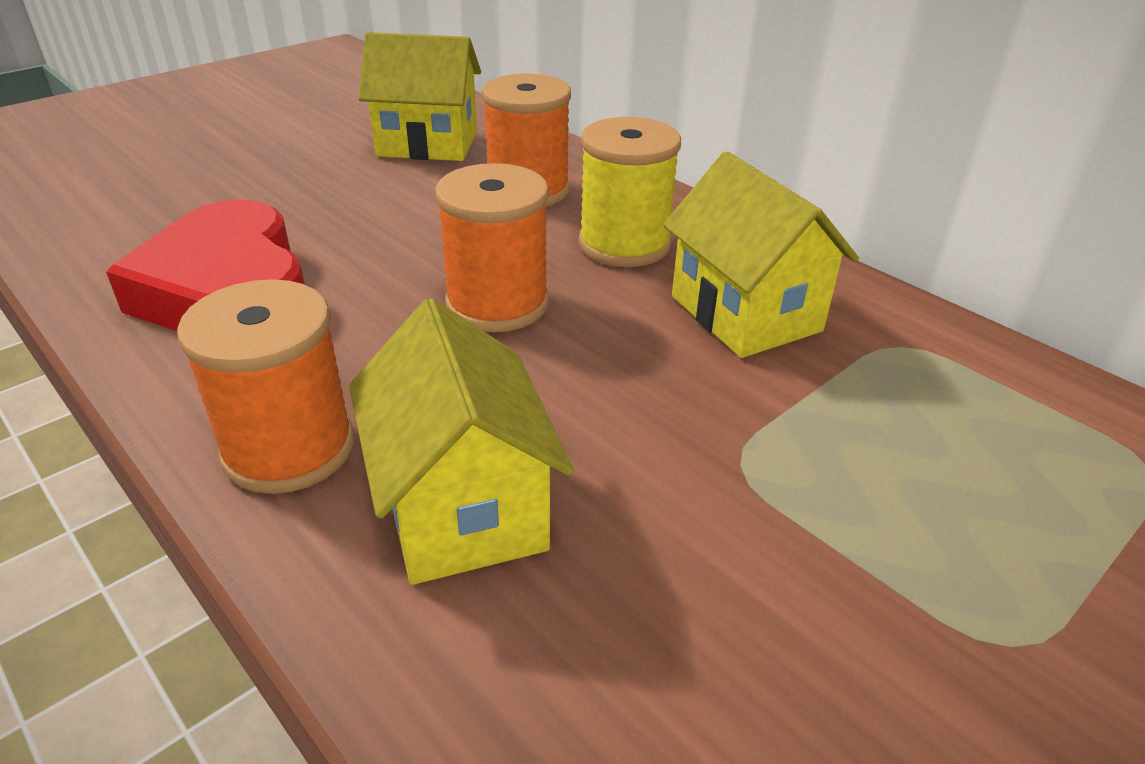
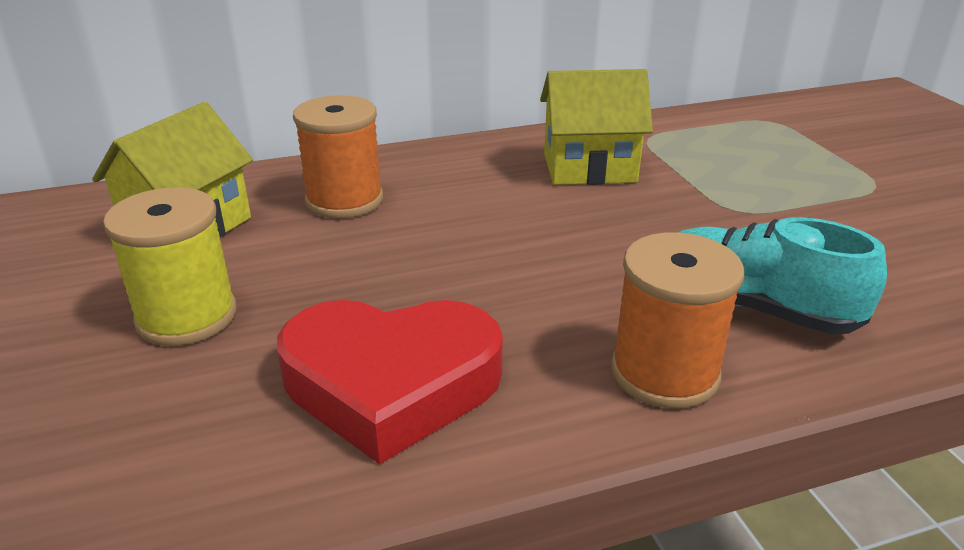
camera: 65 degrees left, 5 degrees down
yellow house [349,299,574,585] -> turquoise shoe [680,217,887,334]
orange spool [435,163,549,332] -> none
yellow spool [579,117,681,267] -> yellow spool moved to [103,187,237,346]

